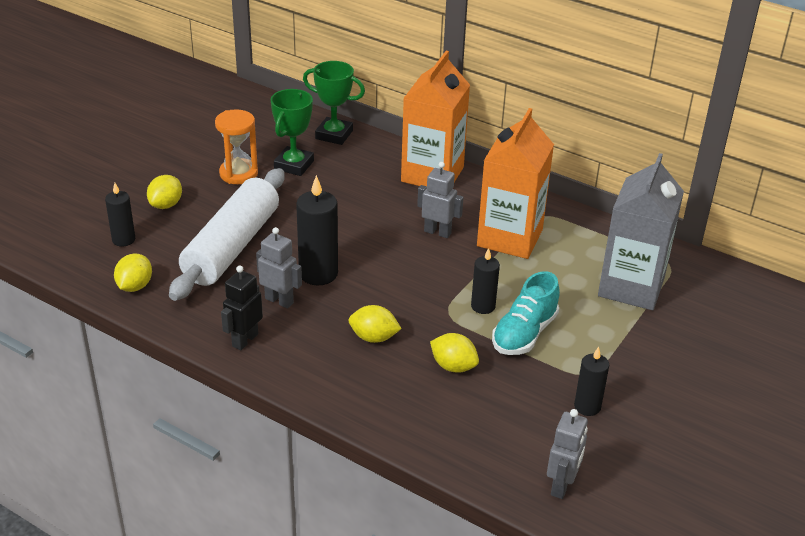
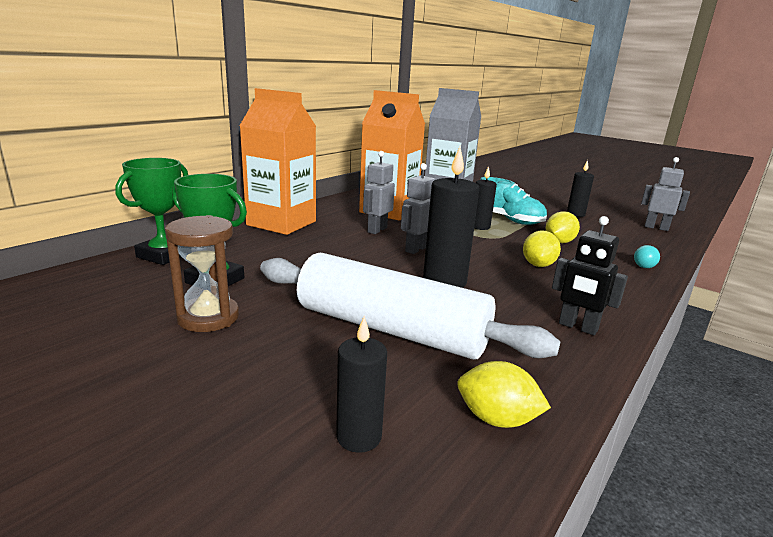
camera: 85 degrees left, 15 degrees down
yellow lemon [147,175,182,209] -> none
orange hourglass [215,109,258,184] -> brown hourglass [165,215,239,332]
grey robot [256,227,302,309] -> grey robot moved to [401,163,436,254]
none -> turquoise light bulb [634,245,660,268]

